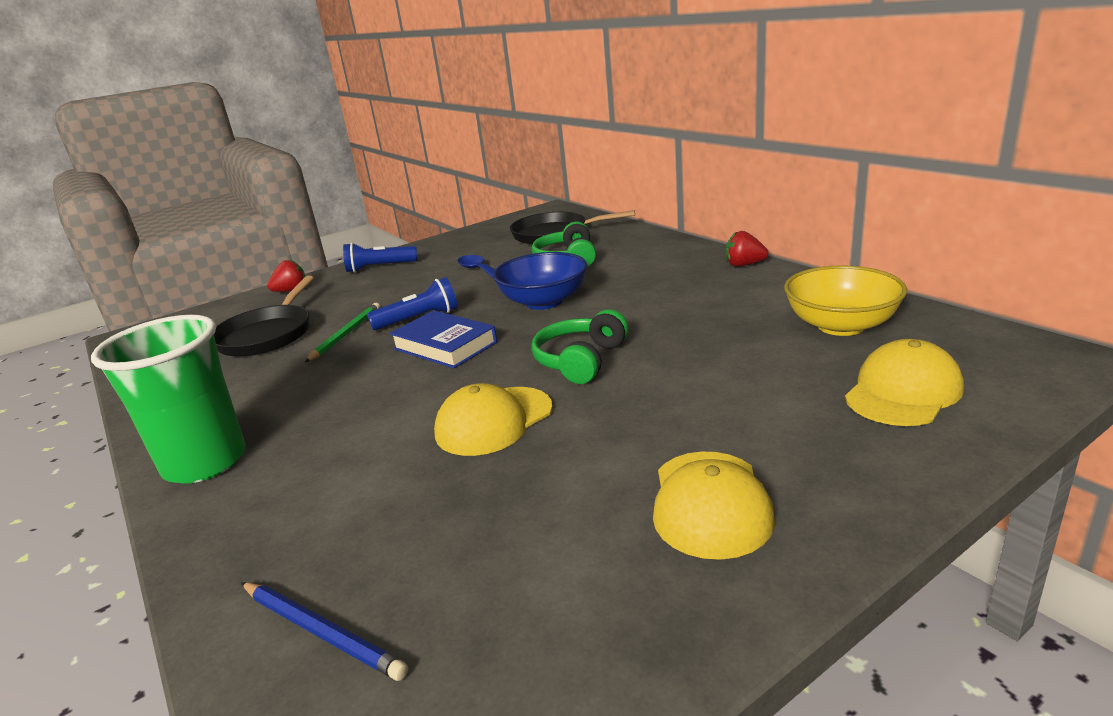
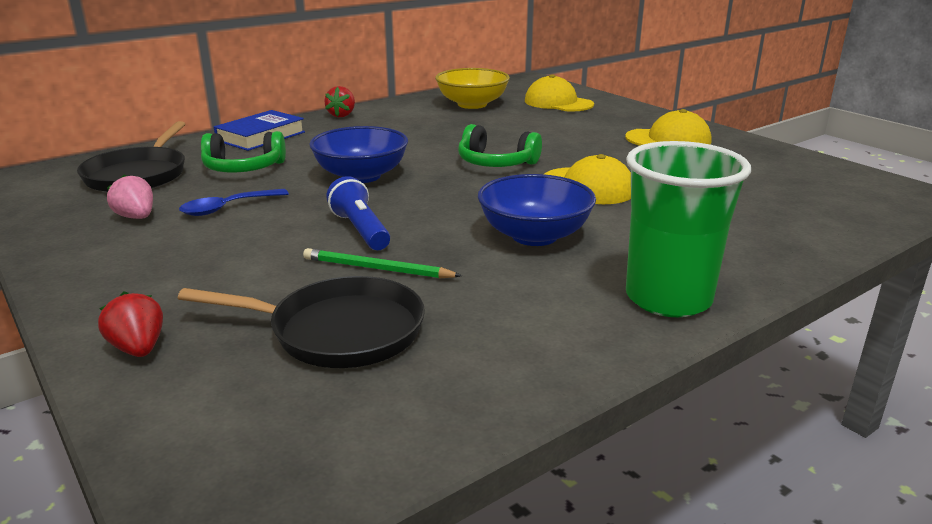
camera: 95 degrees left, 0 degrees up
blue pencil [241,582,408,681] -> none
blue flashlight [343,243,418,273] -> none
blue book [389,310,497,368] -> blue book moved to [214,110,305,151]
none -> pink strawberry [107,175,153,219]
none -> blue bowl [478,174,596,246]

